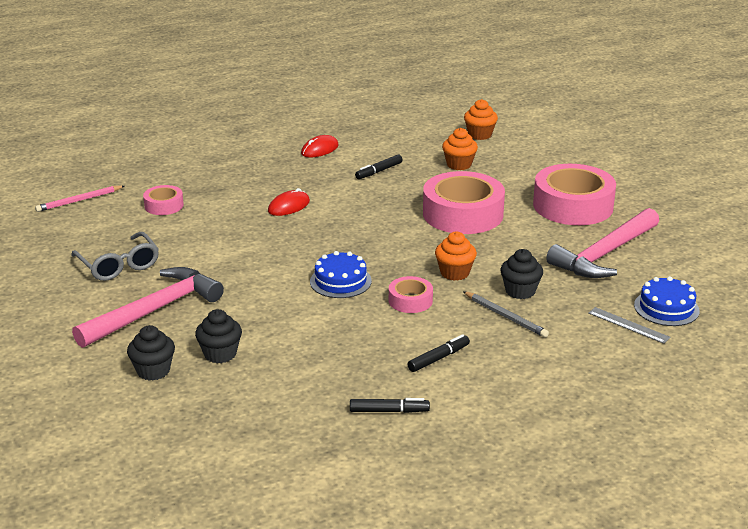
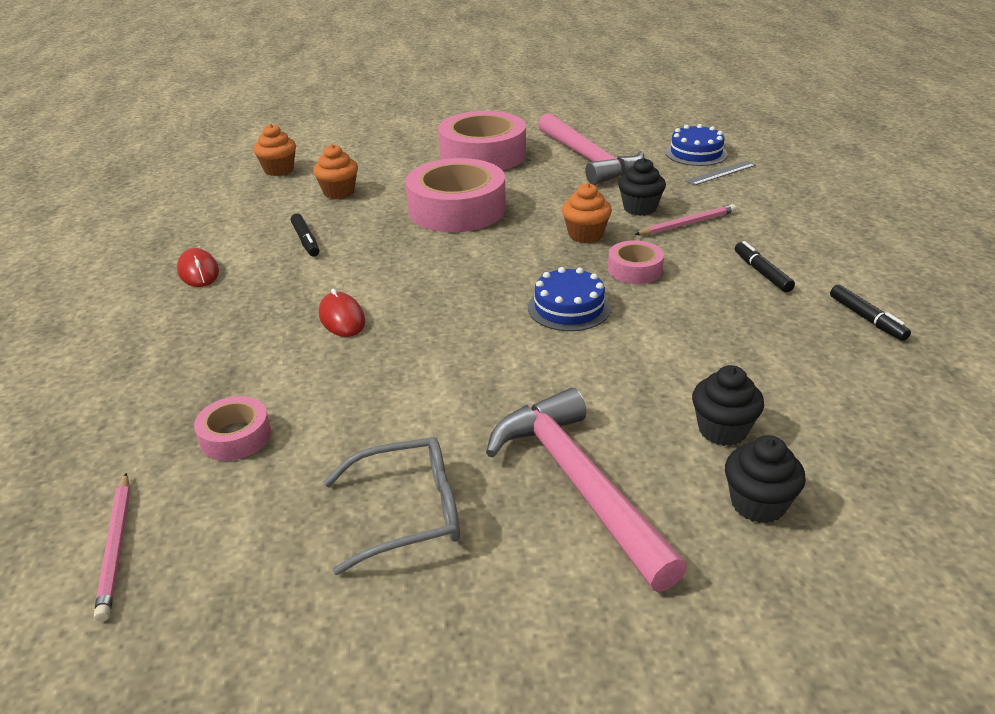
camera: 70 degrees left, 5 degrees up
black marker [350,398,430,413] -> black marker turned 135 degrees clockwise [830,285,911,341]
grey pencil [463,291,549,338] -> pink pencil [634,204,736,235]

